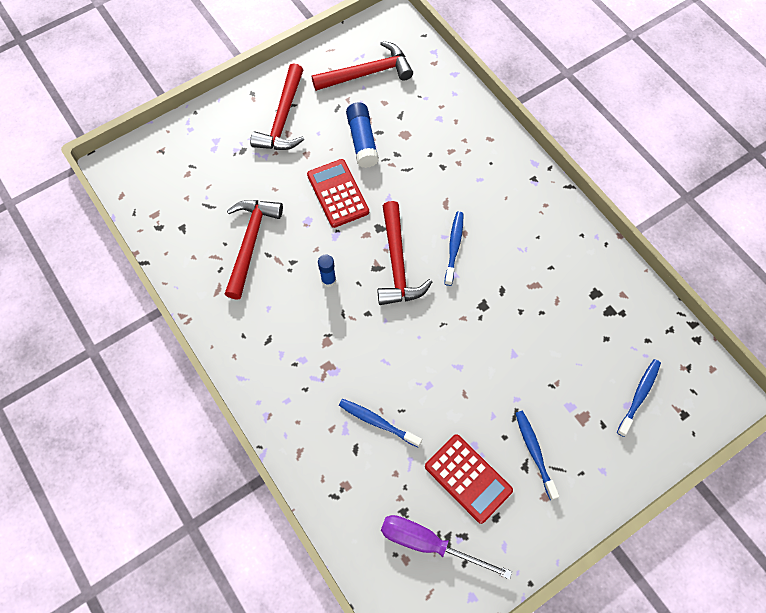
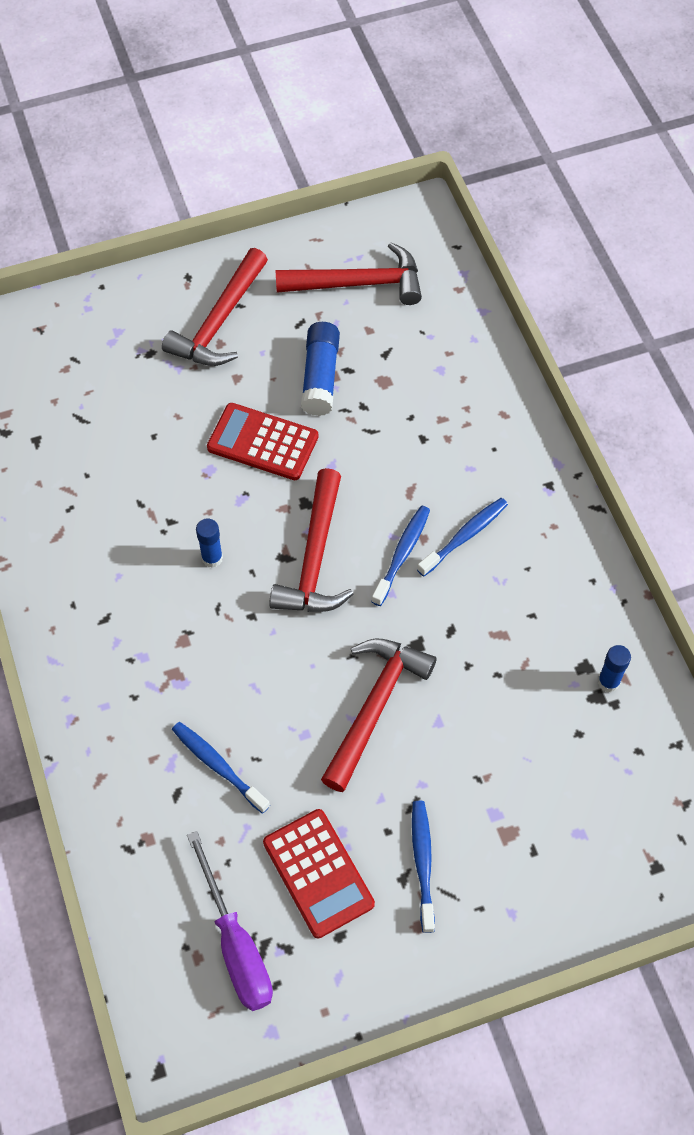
camera: 15 degrees right, 5 degrees down
red hammer [225,200,283,300] -> red hammer moved to [321,638,437,792]
red calculator [307,159,369,228] -> red calculator turned 60 degrees counterclockwise [207,403,318,480]
purple screwdriver [381,515,512,579] -> purple screwdriver turned 150 degrees counterclockwise [187,831,273,1011]
blue toothbrush [617,359,661,437] -> blue toothbrush moved to [417,498,508,577]
none -> blue glue stick [598,645,631,692]

